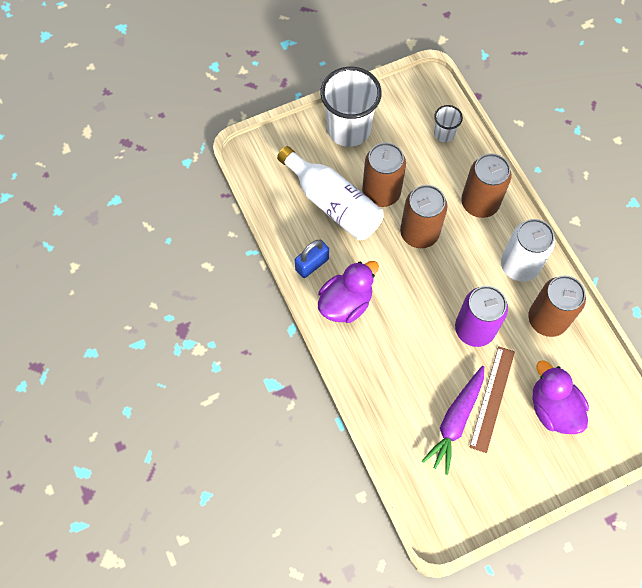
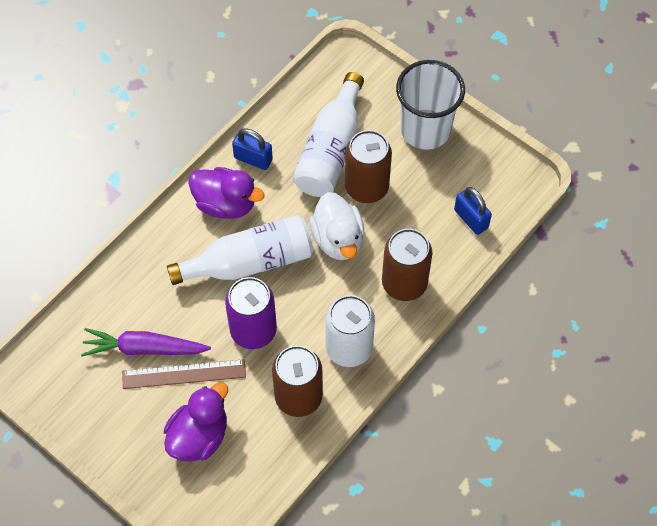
camera: 65 degrees right, 5 degrees down
brown can [400,185,448,248] -> white duck [310,192,364,260]
white cup [434,105,463,142] -> blue padlock [454,187,492,235]
none -> white bottle [167,215,313,285]

